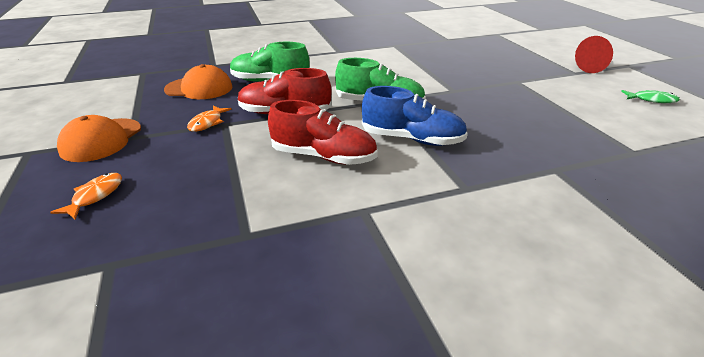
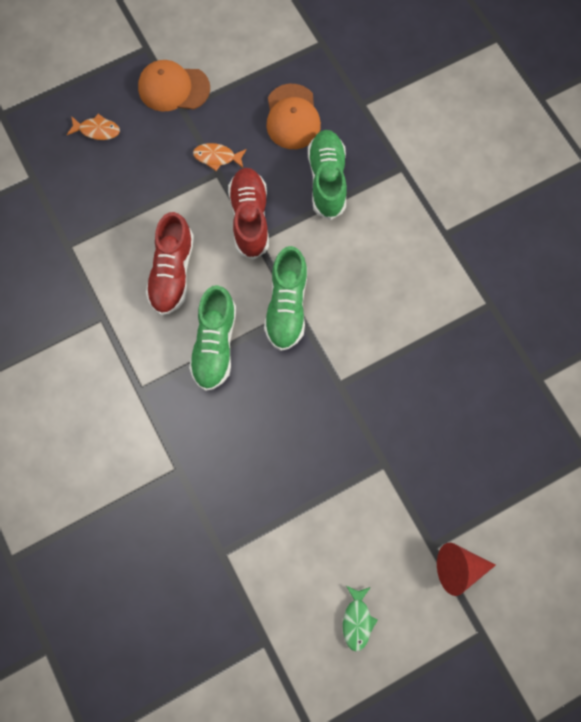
camera: 80 degrees right, 40 degrees up
blue shoe [362,86,468,146] -> green shoe [189,285,236,391]

